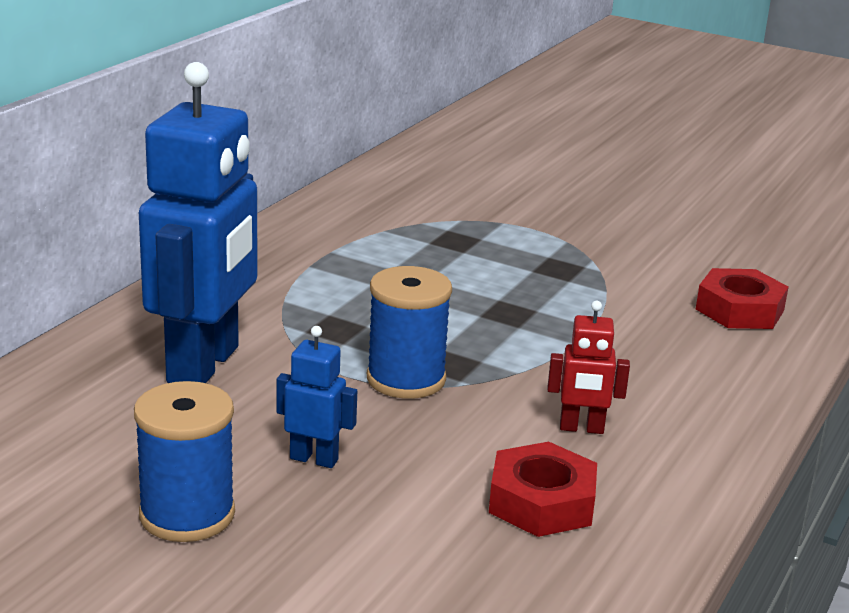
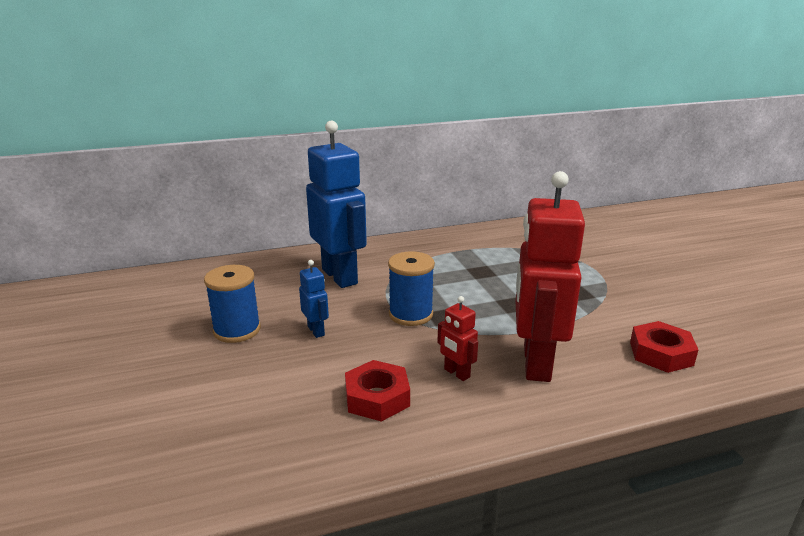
camera: 45 degrees right, 0 degrees up
blue robot [139,62,257,383] -> blue robot turned 90 degrees counterclockwise [306,121,367,288]
none -> red robot [516,171,585,382]

